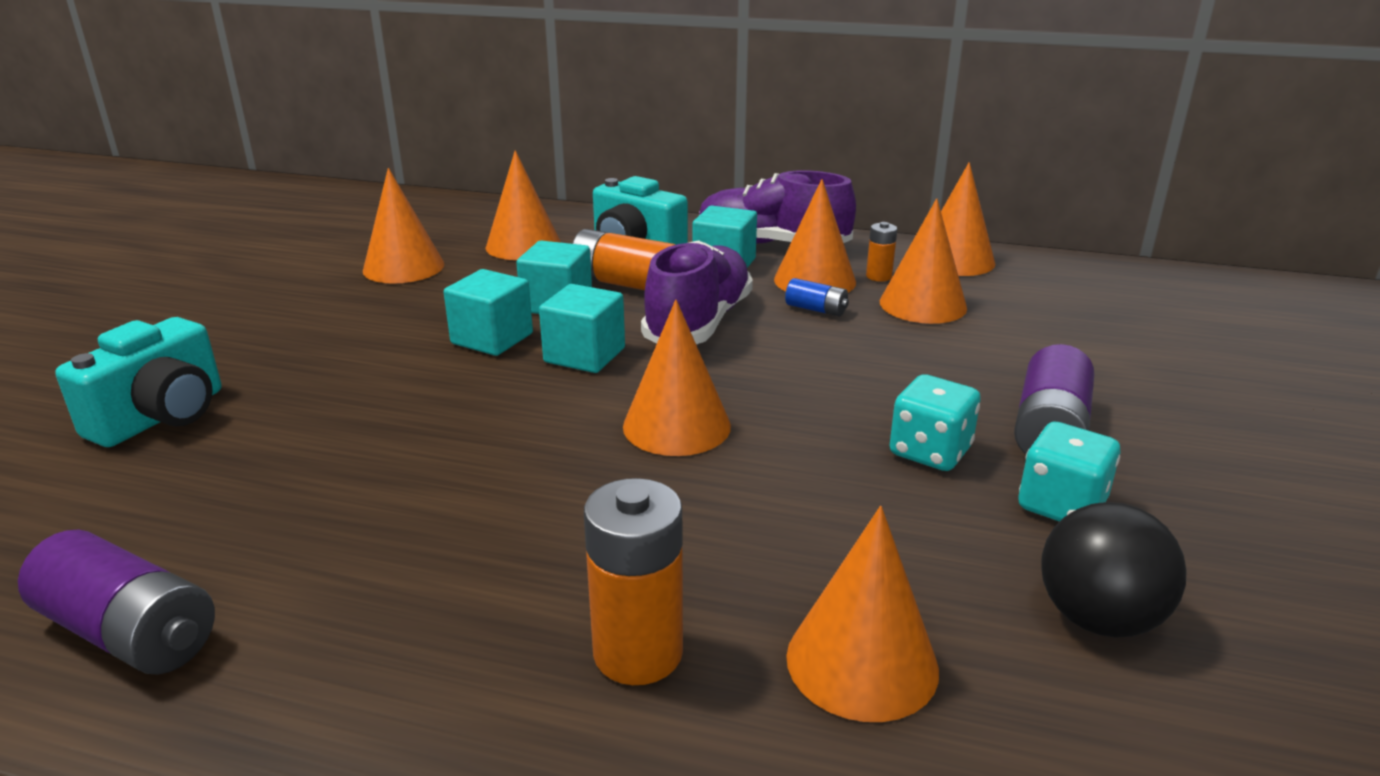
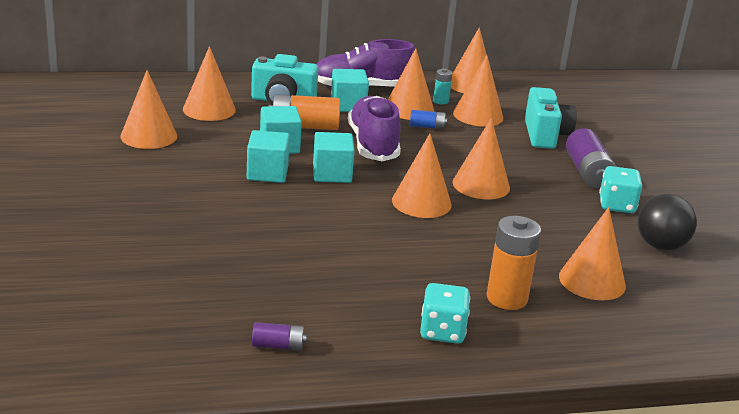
camera: 30 degrees left, 0 degrees up
purple battery [18,530,215,674] -> purple battery [252,322,307,351], size x0.53
turquoise camera [55,317,221,447] -> turquoise camera moved to [525,87,577,149]
orange battery [866,222,897,282] -> turquoise battery [433,68,452,105]
turquoise dice [890,374,981,471] -> turquoise dice moved to [420,283,470,344]
none -> orange cone [453,118,510,199]

